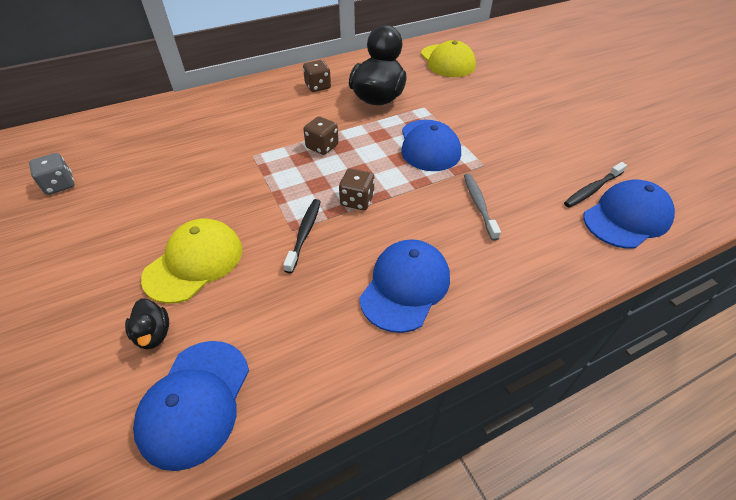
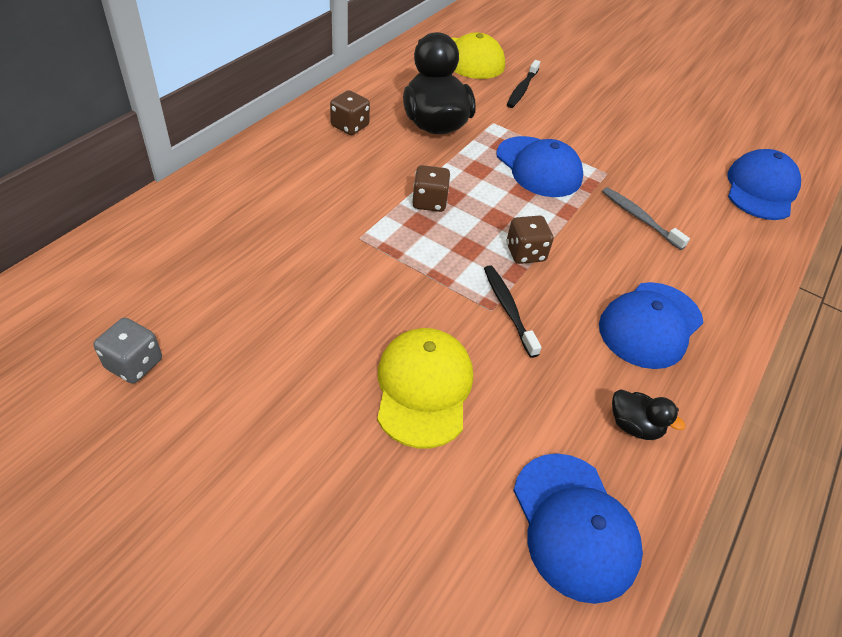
camera: 35 degrees left, 0 degrees up
black duck [125,299,169,349] -> black duck moved to [612,389,685,440]
blue cap [359,239,450,333] -> blue cap turned 135 degrees counterclockwise [599,282,704,369]
black toothbrush [564,162,627,208] -> black toothbrush moved to [507,60,540,108]

